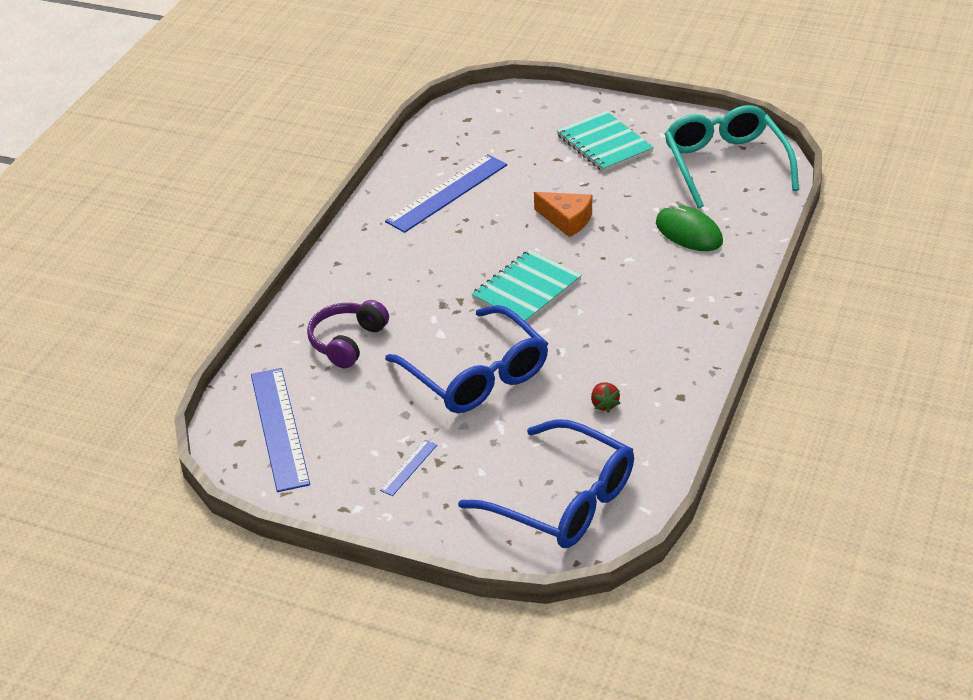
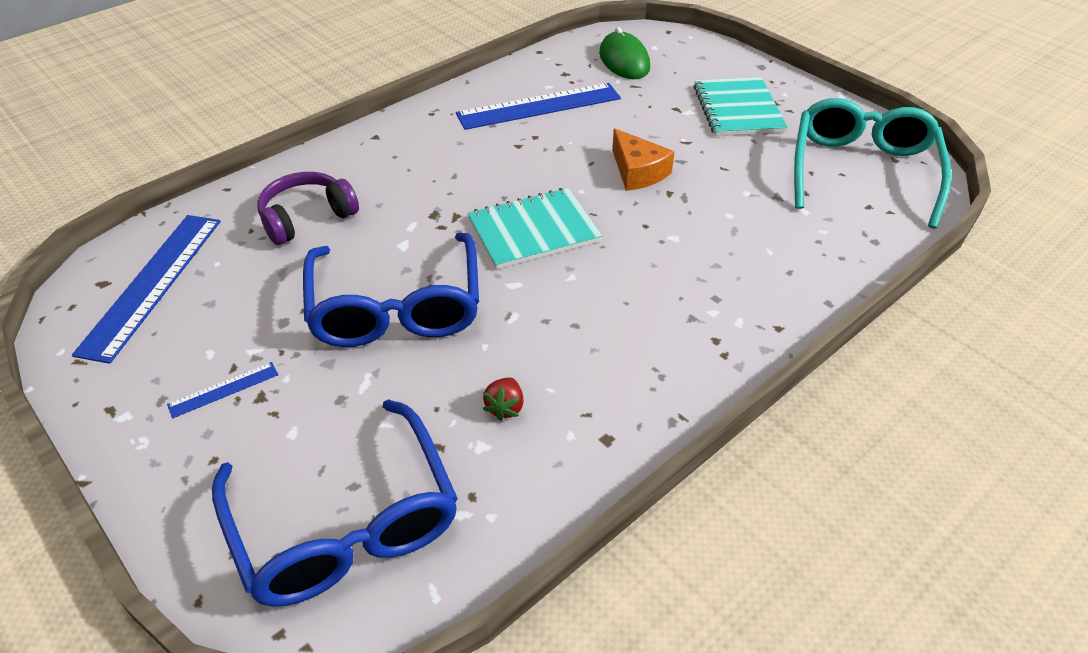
camera: 25 degrees right, 5 degrees up
green mouse [656,203,723,251] -> green mouse moved to [599,27,650,79]

